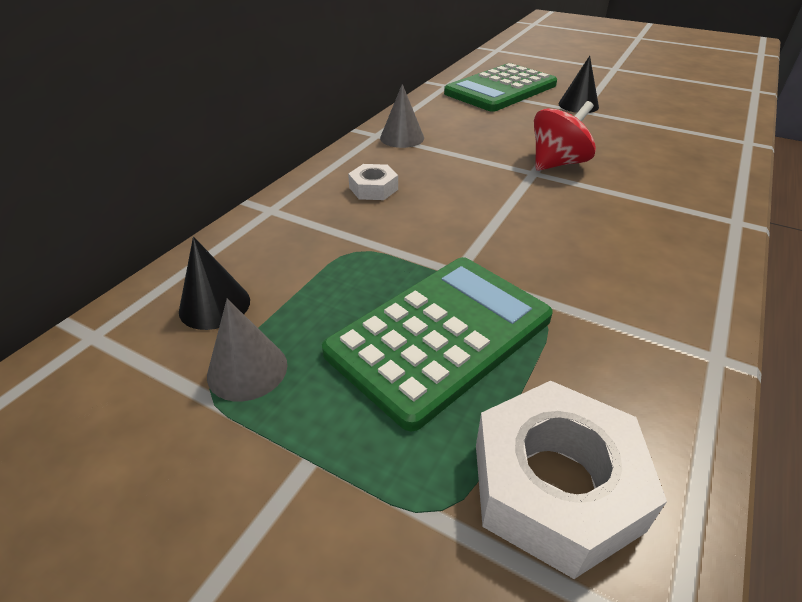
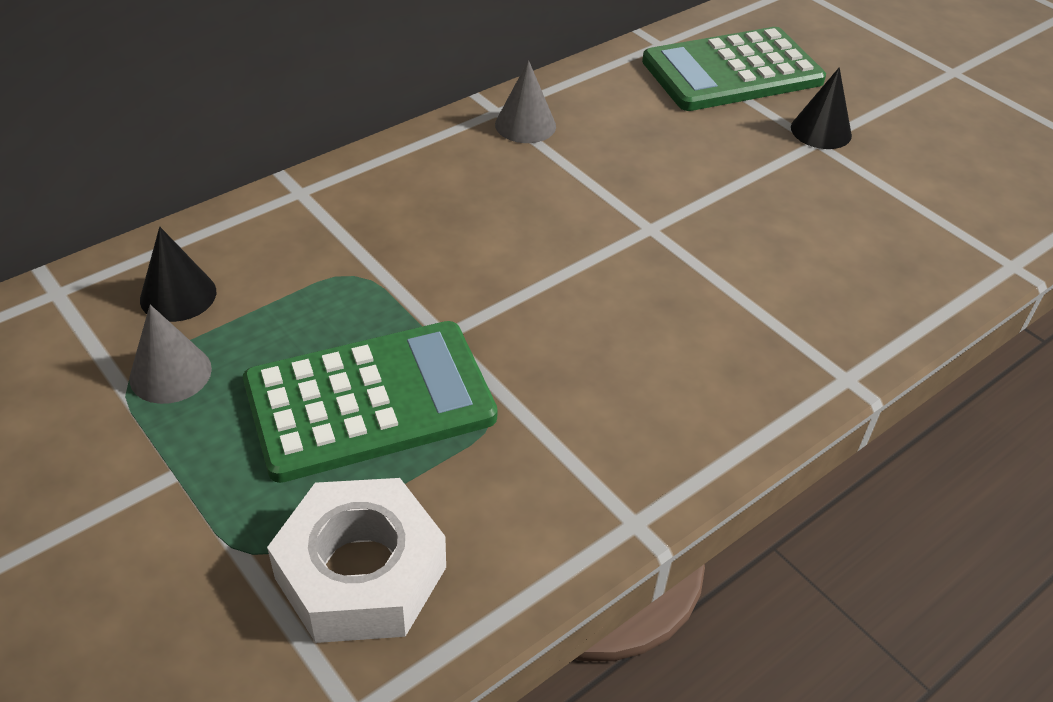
camera: 20 degrees right, 5 degrees up
white nut [348,164,398,200] -> none
red spinning top [534,101,596,171] -> none

